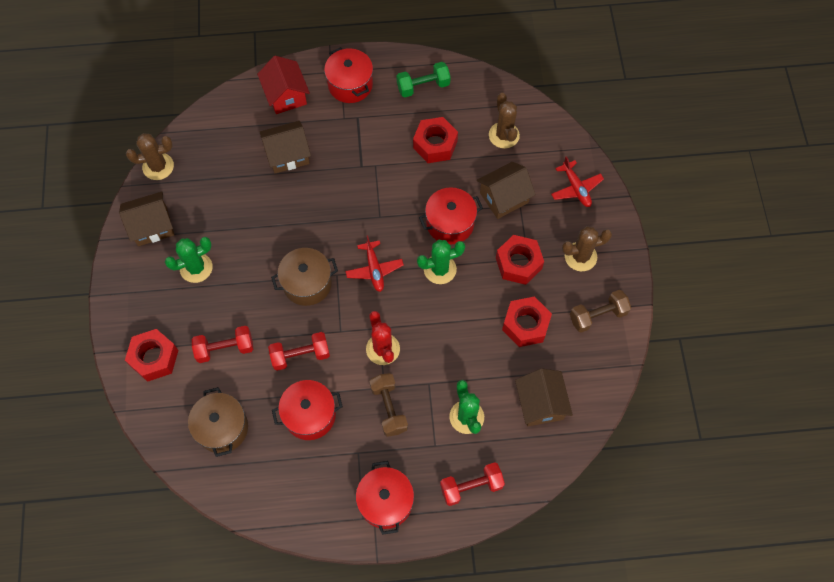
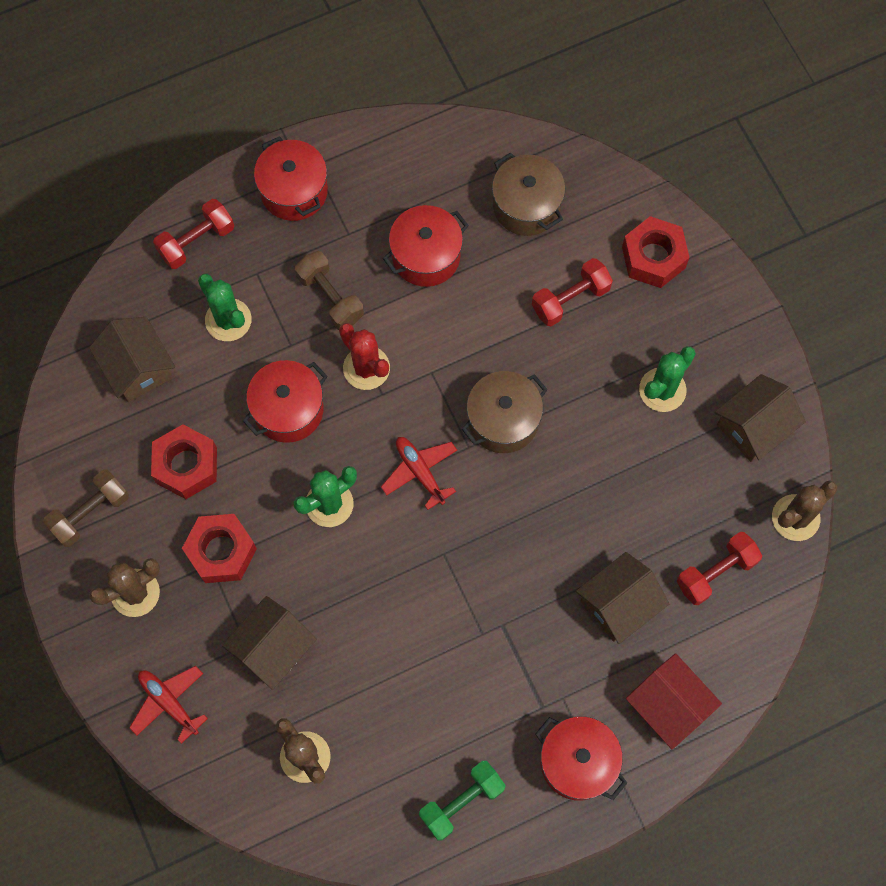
camera: 160 degrees right, 5 degrees up
red dumbbell [268,332,330,371] -> red dumbbell moved to [677,532,762,605]
red nut [413,117,458,163] -> none
red pot [419,187,483,245] -> red pot moved to [243,360,327,443]

